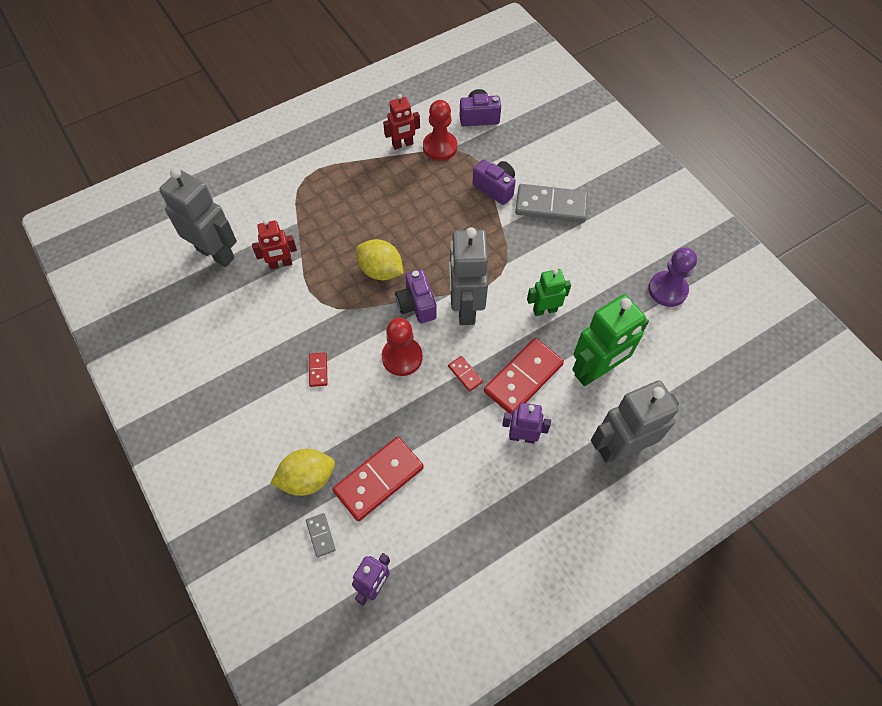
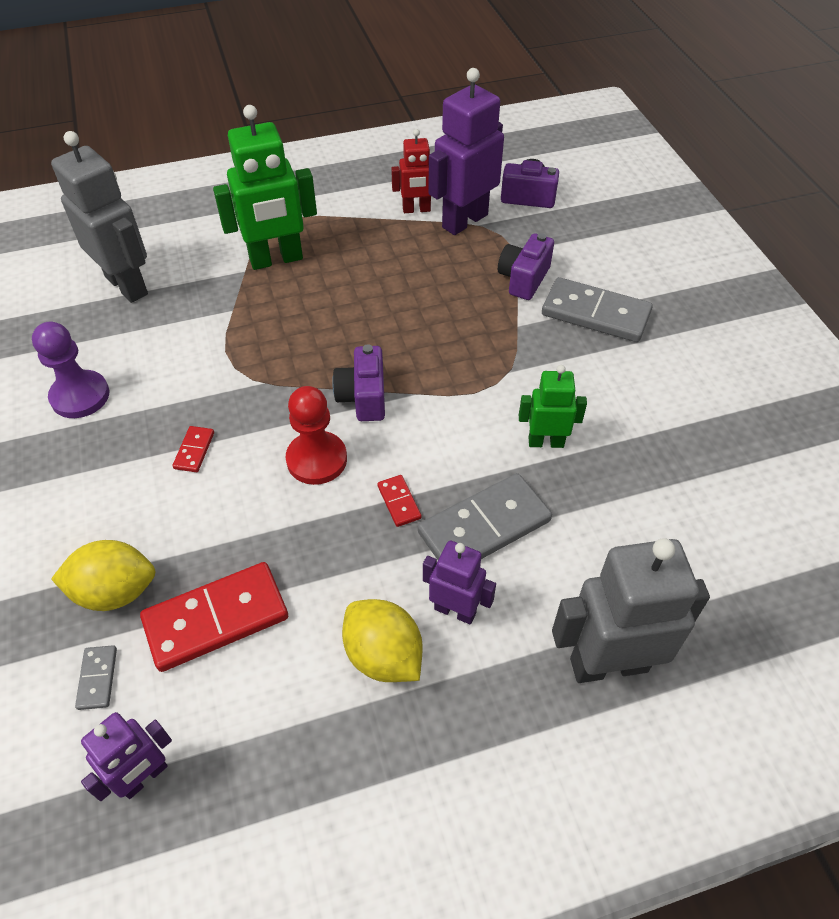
camera: 15 degrees right, 10 degrees down
red robot [252,219,297,269] -> none
yellow lemon [356,239,404,280] -> yellow lemon moved to [342,599,423,682]
red pawn [423,100,458,161] -> purple robot [428,68,504,235]
grey robot [449,227,488,325] -> none
purple camera [473,159,516,205] -> purple camera turned 120 degrees counterclockwise [498,233,554,300]
red domino [484,338,564,414] -> grey domino [418,473,552,560]
green robot [572,295,649,386] -> green robot moved to [213,105,317,270]
purple pawn [648,248,697,307] -> purple pawn moved to [32,322,110,418]

